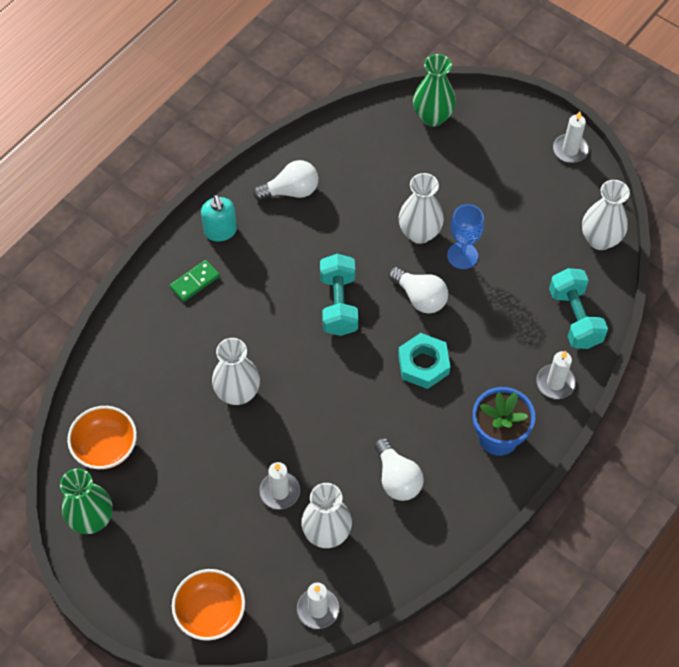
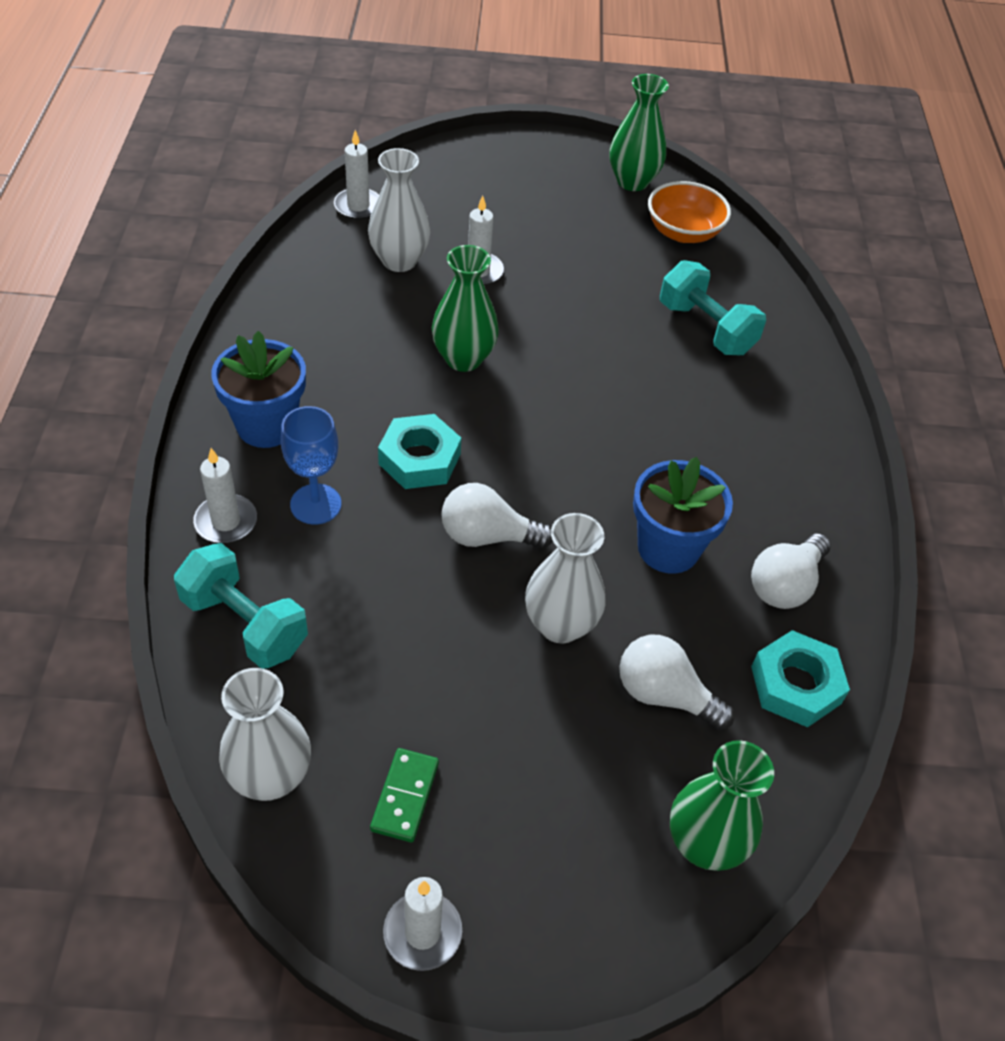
camera: 140 degrees right, 10 degrees down
green domino [170,260,220,302] -> green domino moved to [370,748,439,842]
orange bowl [172,569,245,641] -> none
turquoise soap dispenser [201,195,237,241] -> none
white vase [212,338,260,405] -> none
turquoise dumbbell [320,254,358,336] -> turquoise dumbbell moved to [660,260,766,355]
white light bulb [374,438,424,501] -> white light bulb moved to [619,635,734,730]
blue goblet [447,204,484,269] -> blue goblet moved to [281,406,341,525]
none -> green vase [432,245,499,372]
none -> blue flower pot [633,457,733,574]
none -> turquoise nut [751,630,850,727]

